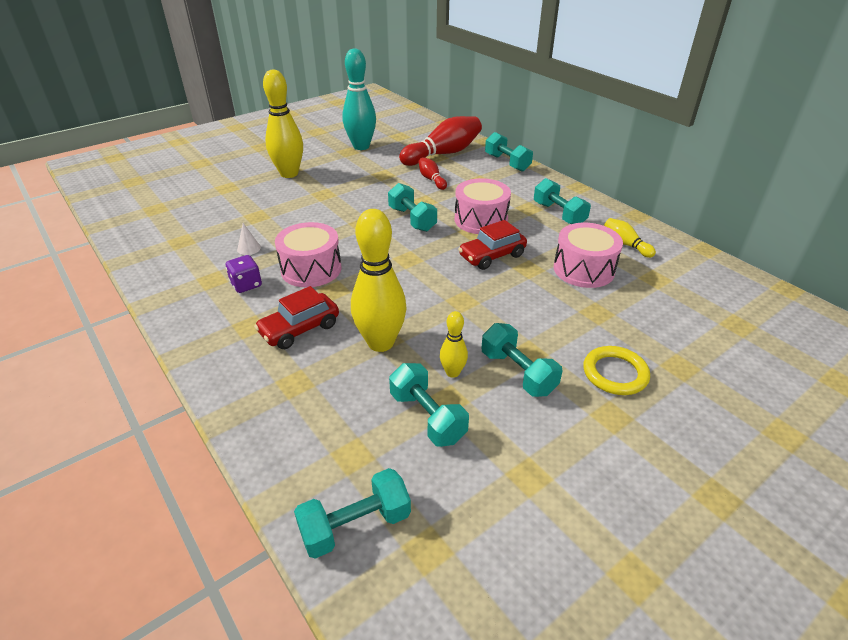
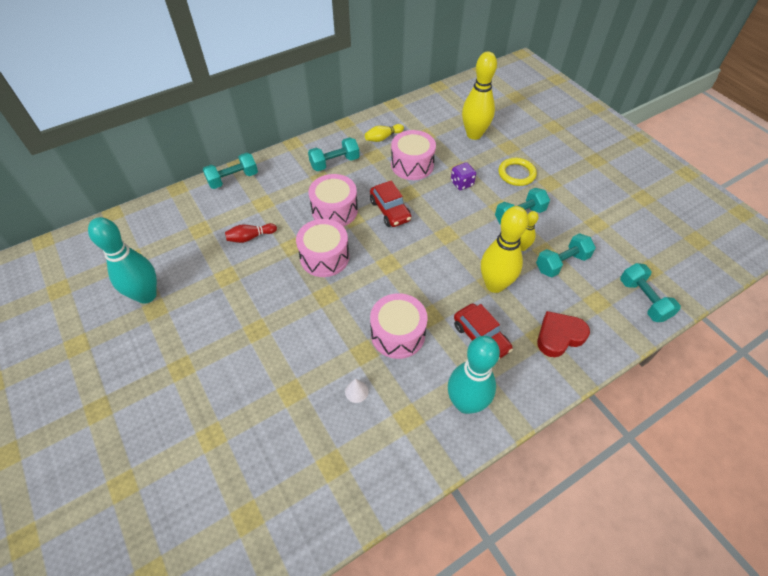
camera: 85 degrees left, 15 degrees up
purple dice [226,255,262,293] -> purple dice moved to [451,162,476,190]
yellow bowling pin [263,70,303,178] -> yellow bowling pin moved to [462,52,497,140]
turquoise dumbbell [388,183,437,232] -> pink drum [296,219,349,277]
red bowling pin [399,116,482,166] -> none
none -> turquoise bowling pin [448,336,500,414]
none -> red heart [537,311,590,357]

